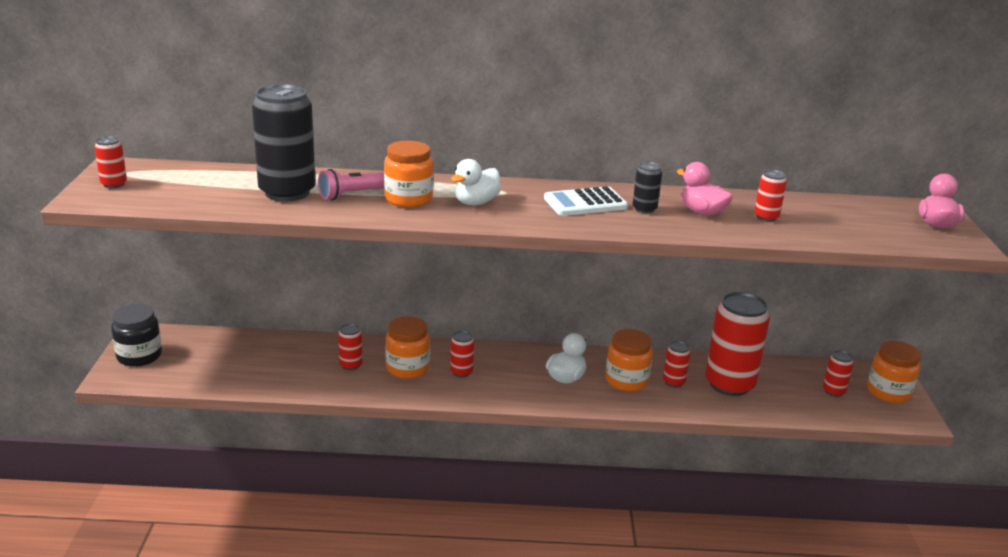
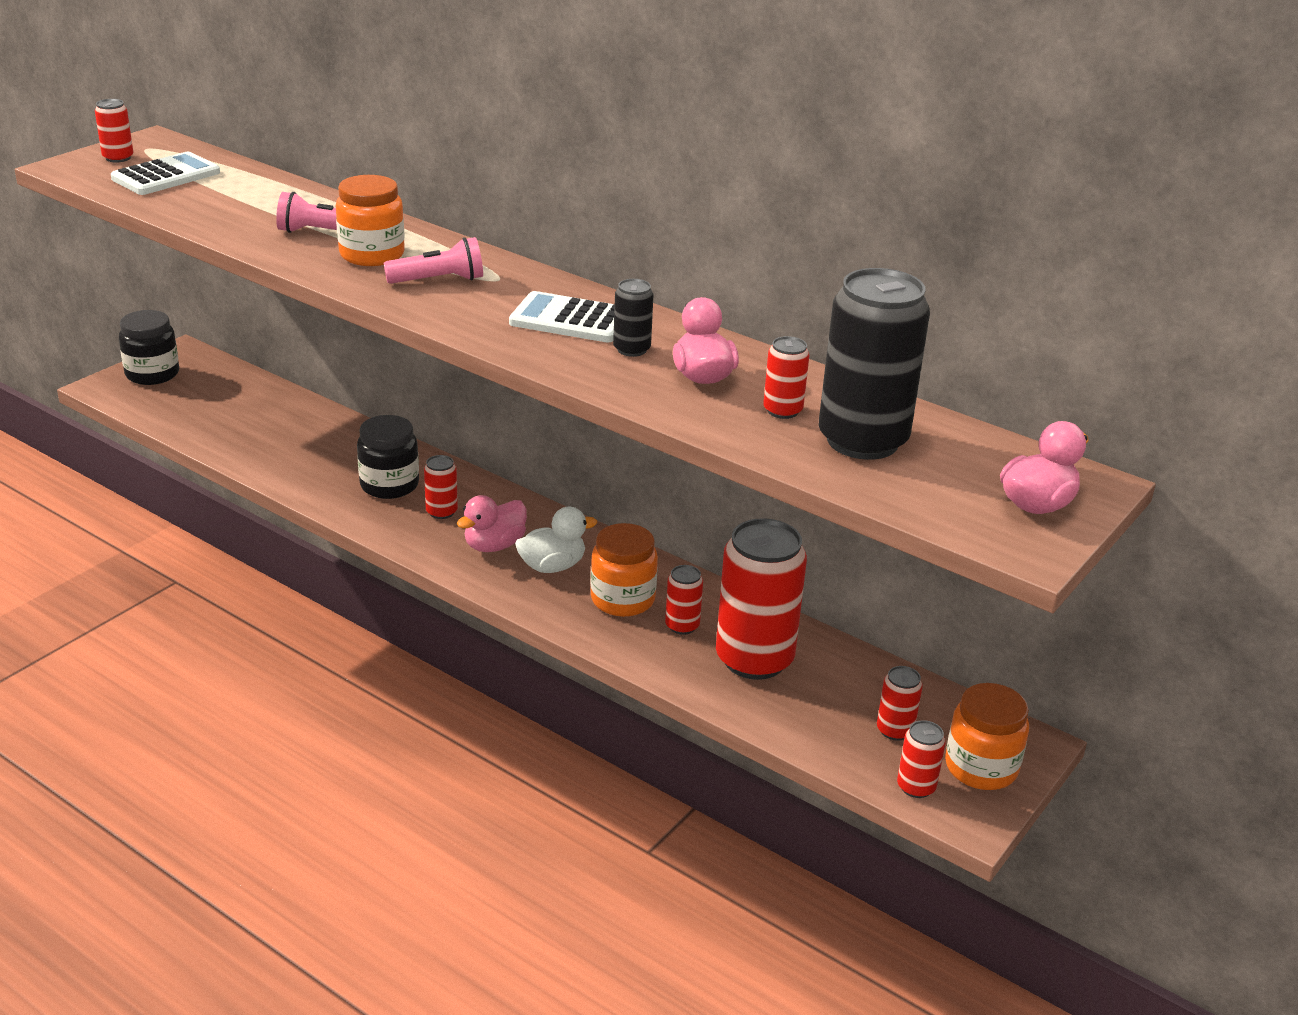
camera: 35 degrees right, 5 degrees up
black can [252,84,316,201] -> black can moved to [819,268,930,460]
red can [338,324,363,370] -> red can moved to [897,720,946,798]
orange jar [385,316,430,379] -> black jar [357,415,419,499]
white duck [451,159,501,205] -> pink flashlight [384,237,483,284]
none -> white calculator [111,152,220,195]
none -> pink duck [457,495,527,552]

